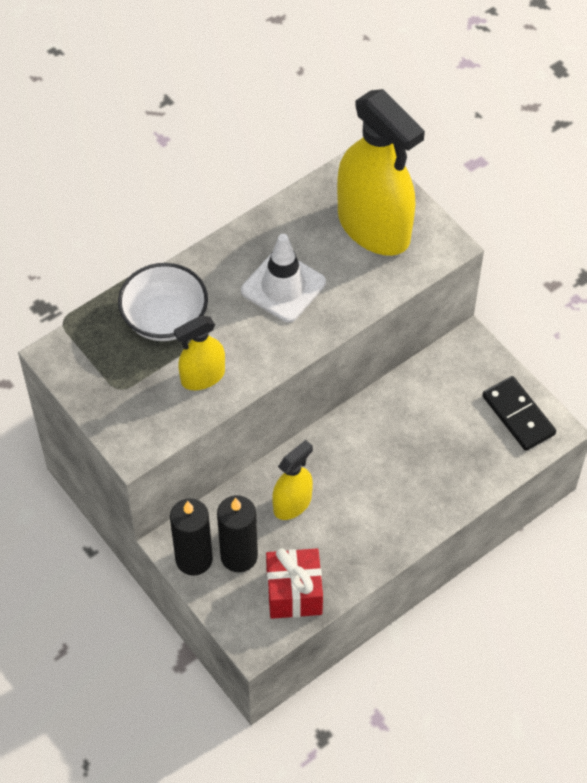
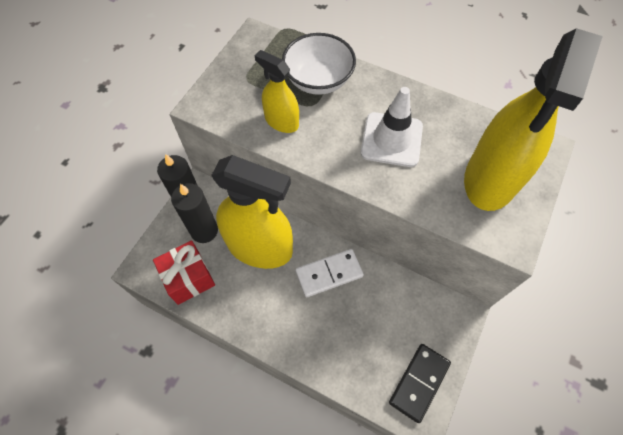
camera: 65 degrees right, 5 degrees up
yellow spray bottle [272,440,313,520] -> yellow spray bottle [211,155,293,269], size x1.98
none -> white domino [295,249,364,298]

